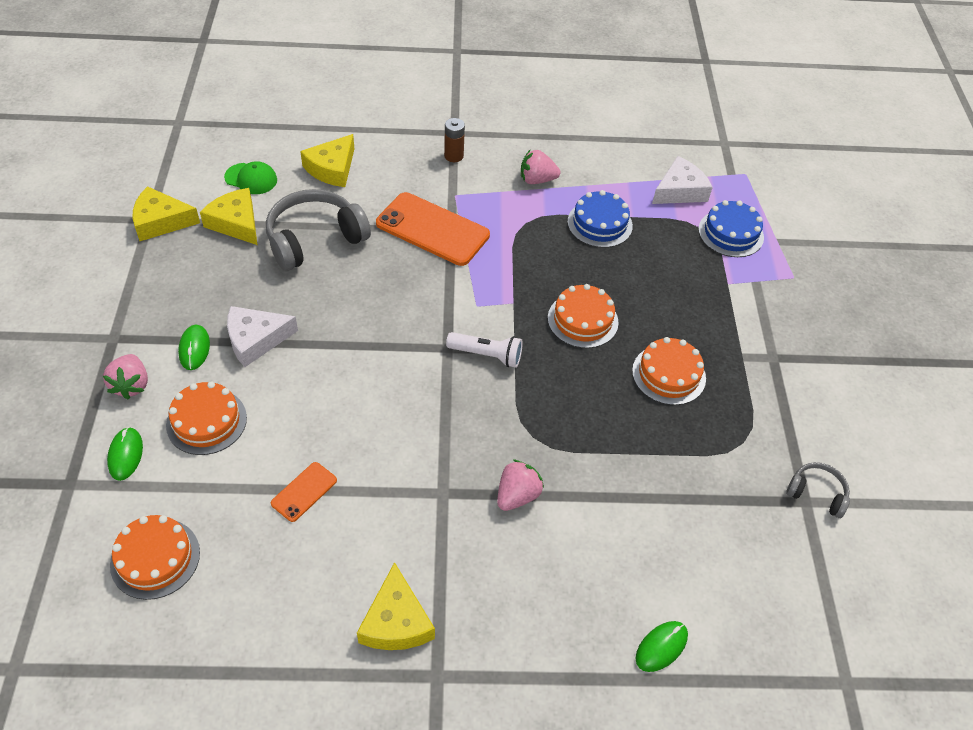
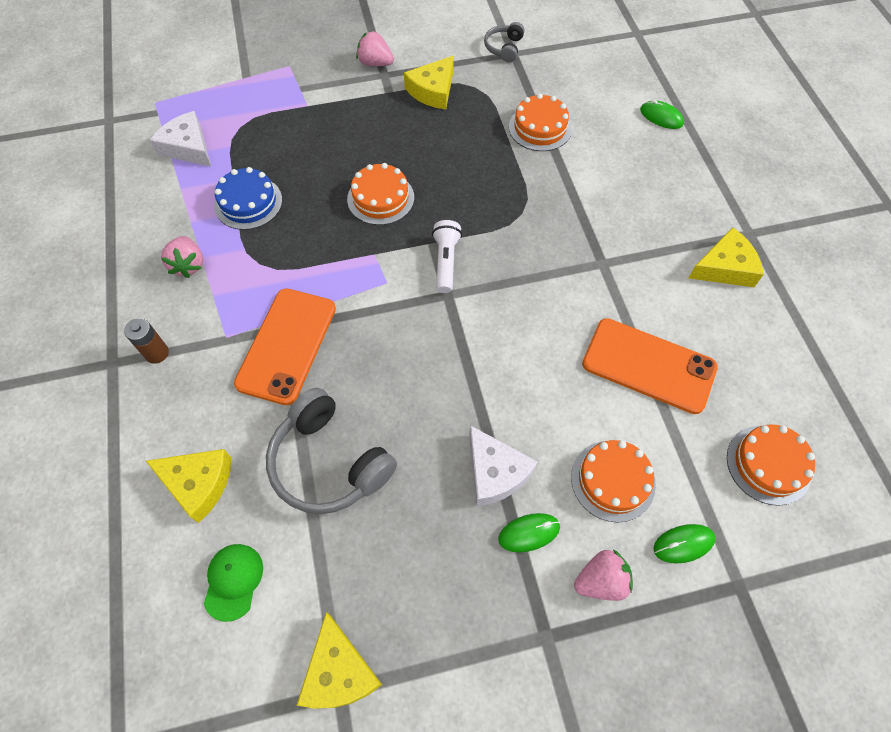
camera: 100 degrees left, 10 degrees up
yellow cheese [200,188,257,245] -> yellow cheese moved to [404,56,454,110]
orange phone [271,462,337,522] -> orange phone [582,318,718,414], size x2.05
pink strawberry [497,459,544,511] -> pink strawberry moved to [356,31,394,66]
orange cake [632,337,706,405] -> orange cake moved to [509,93,572,151]
blue cake [698,200,764,257] -> none

